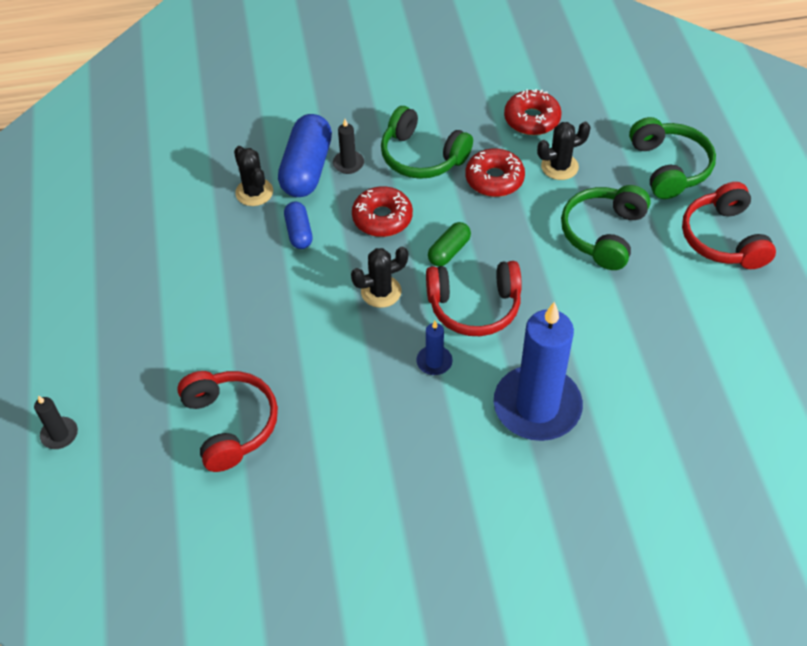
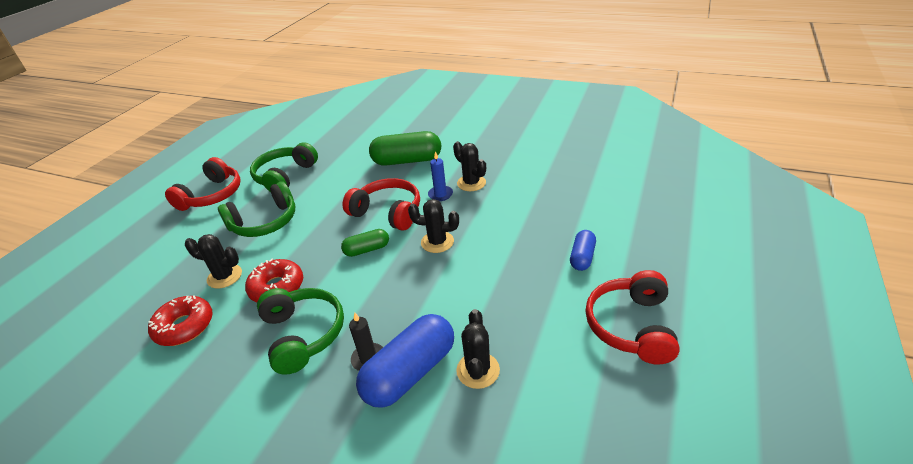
camera: 145 degrees left, 15 degrees down
black candle [34,395,78,449] -> none
red headphones [177,371,278,472] -> red headphones moved to [585,270,680,364]
blue capsule [284,202,312,249] -> blue capsule moved to [570,230,596,271]
red donut [352,186,413,237] -> none
blue candle [494,302,583,441] -> green capsule [369,131,441,166]
green headphones [629,117,716,199] -> green headphones moved to [250,142,318,192]
none -> black cactus [453,141,486,191]

